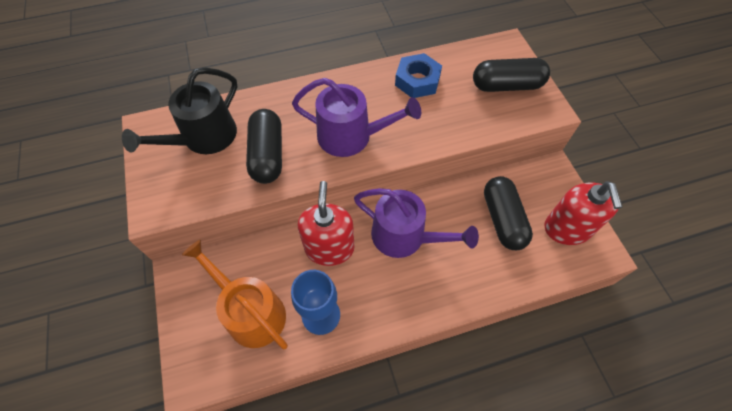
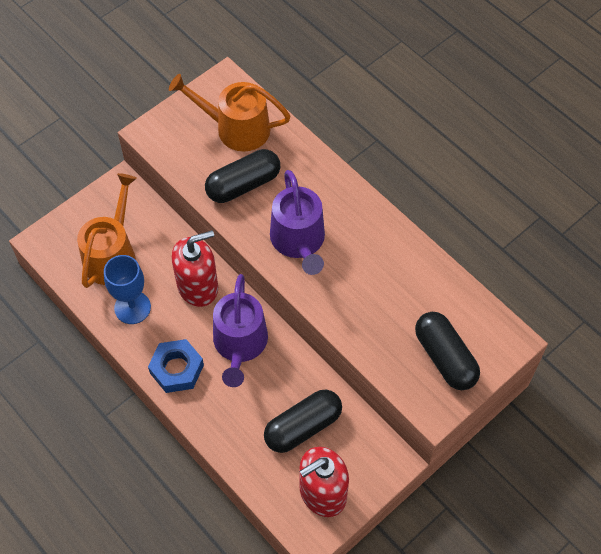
camera: 65 degrees right, 0 degrees up
black watering can [122,67,237,154] -> orange watering can [169,74,291,151]
blue nut [395,53,442,98] -> blue nut moved to [148,339,204,393]

